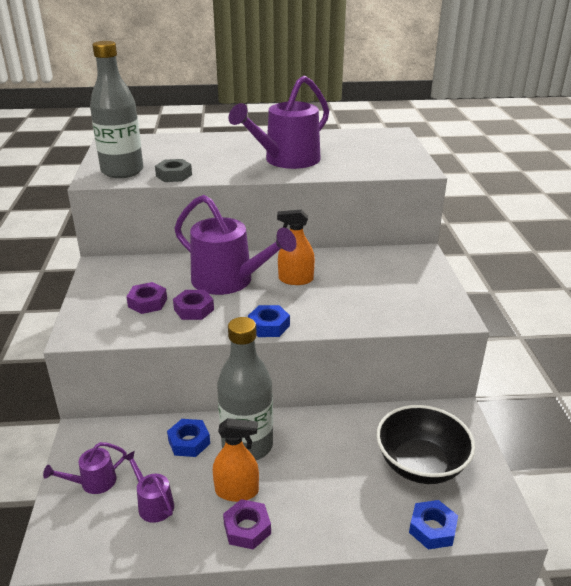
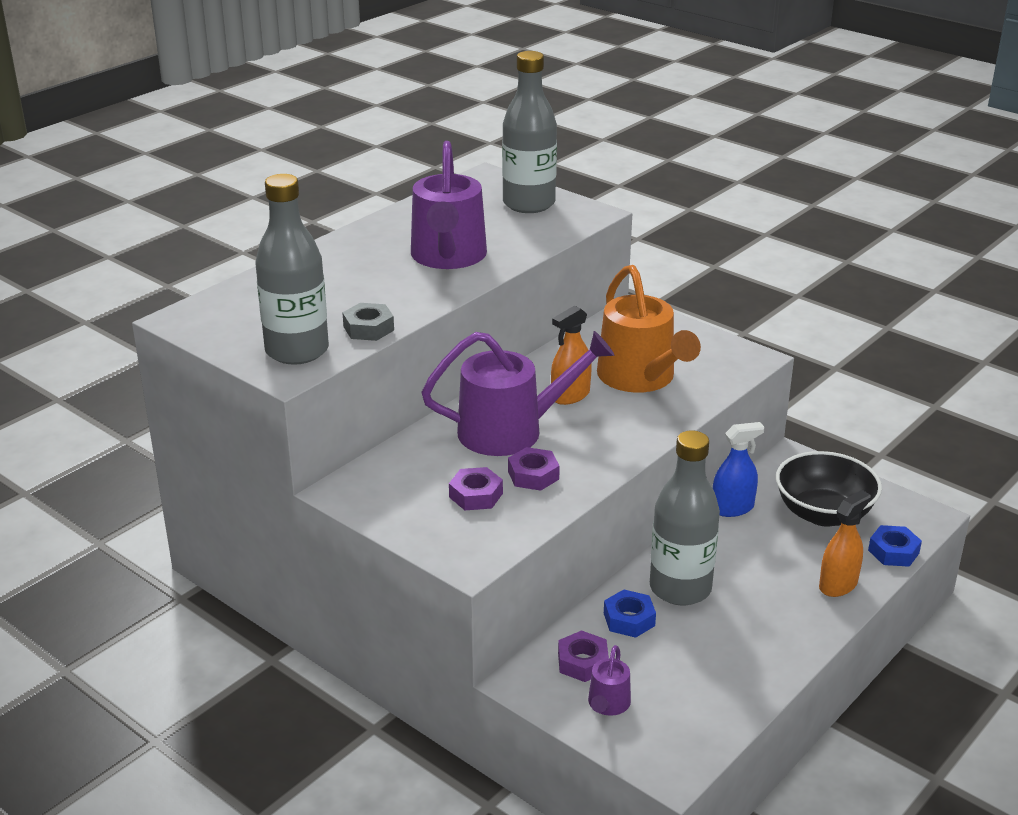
camera: 45 degrees left, 0 degrees up
purple watering can [123,451,174,523] -> none
orange spray bottle [213,418,259,502] -> orange spray bottle moved to [819,490,871,597]
purple nut [223,499,271,550] -> purple nut moved to [558,630,609,682]
blue nut [248,305,290,337] -> none
none -> grey bottle [502,51,557,213]
none -> orange watering can [597,265,701,393]
none -> blue spray bottle [713,422,765,517]

